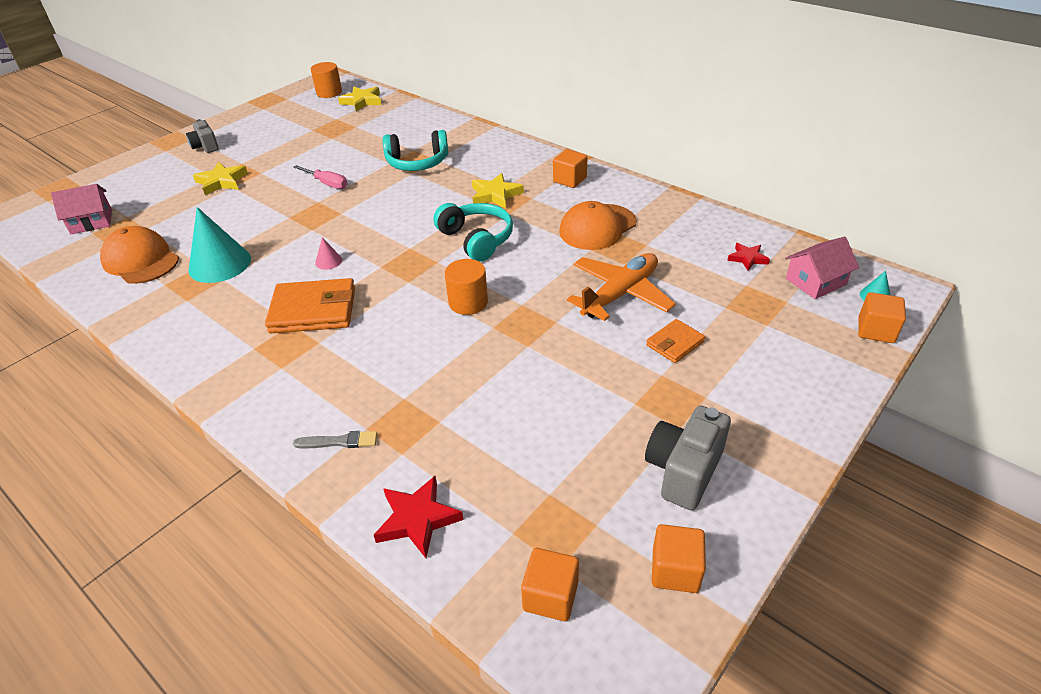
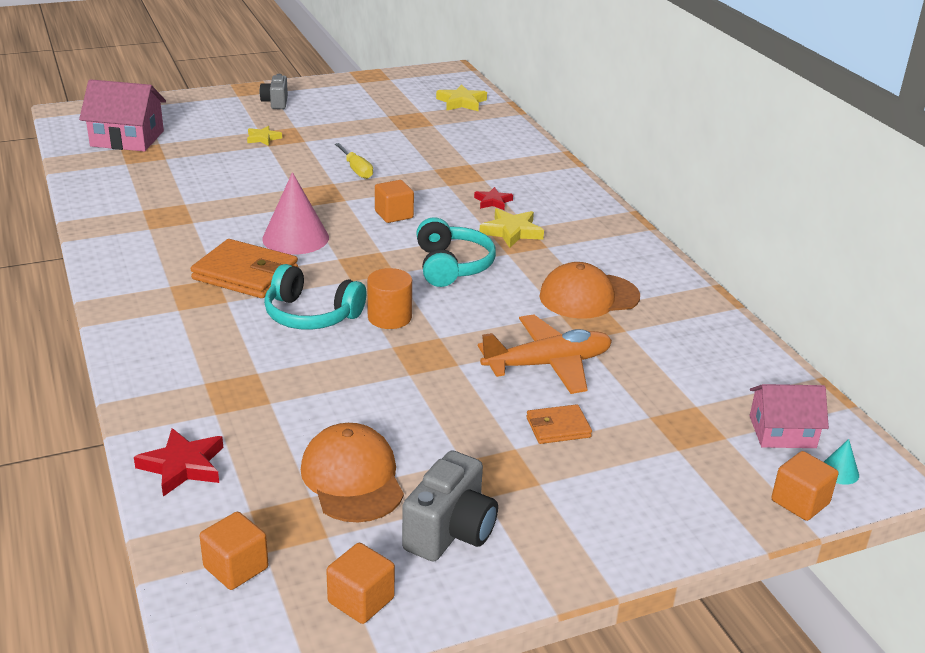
camera: 25 degrees right, 10 degrees down
pink house [51,184,112,234] -> pink house [79,79,166,152], size x1.51
orange cap [100,226,179,284] -> orange cap moved to [301,423,404,522]
turquoise cone [188,207,251,283] -> none
yellow star [193,162,248,196] -> yellow star [247,126,282,146], size x0.64
pink screwdriver [293,165,348,189] -> yellow screwdriver [335,143,373,179]
grey brush [293,431,378,448] -> none
orange cylinder [311,62,342,98] -> none
pink cone [315,237,342,270] -> pink cone [262,172,329,255], size x2.28
turquoise headphones [383,130,448,171] -> turquoise headphones moved to [264,264,367,330]
orange cube [553,149,587,188] -> orange cube moved to [375,180,414,223]
grey camera [645,406,731,510] -> grey camera turned 150 degrees clockwise [402,450,498,562]
red star [727,243,770,271] -> red star moved to [474,187,513,210]

